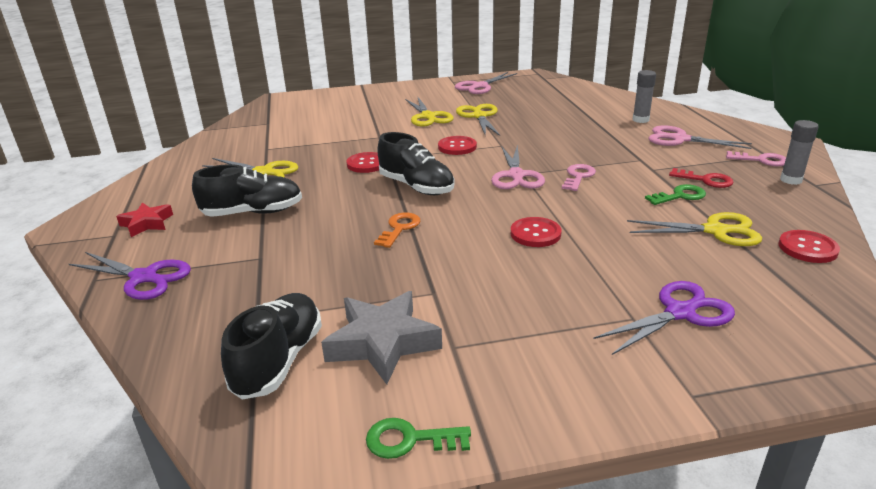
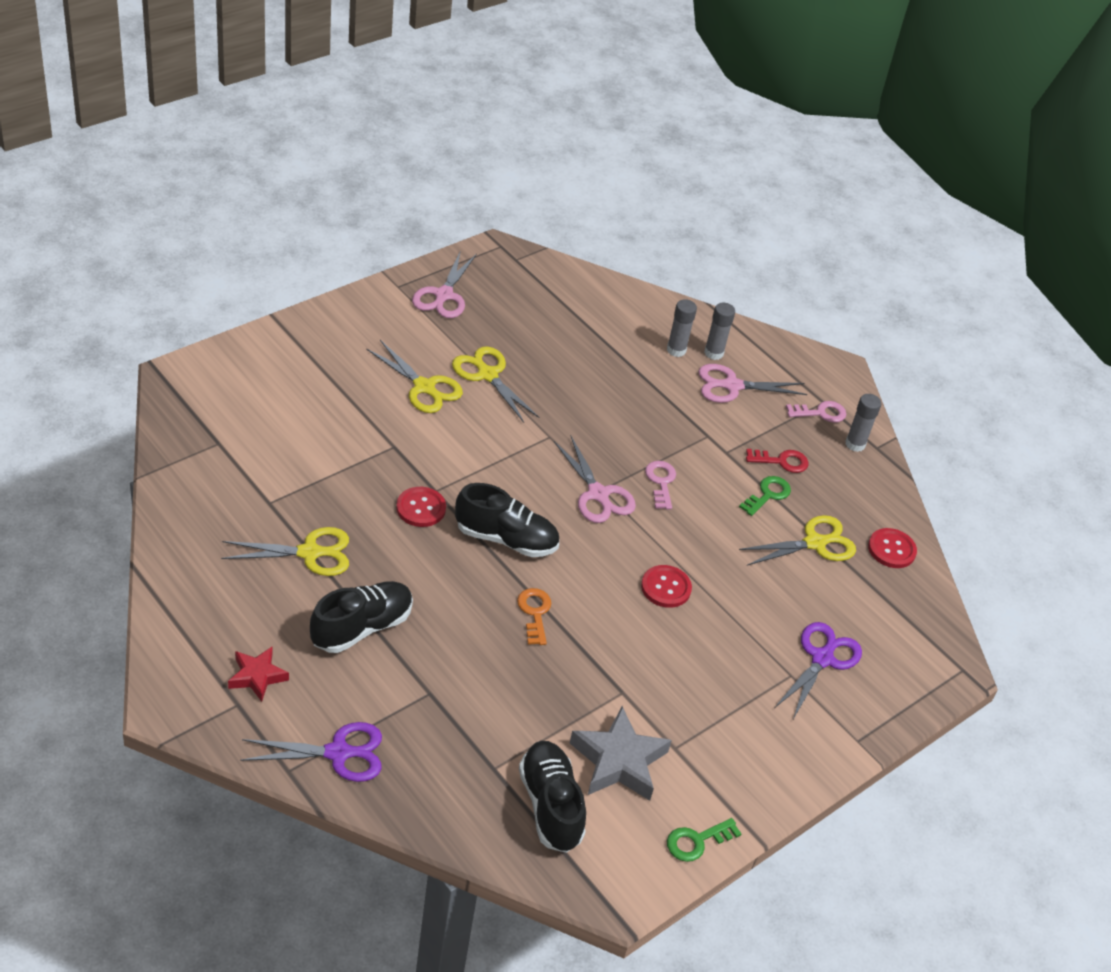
camera: 35 degrees left, 15 degrees up
red button [438,136,477,155] -> none
none -> grey glue stick [704,303,735,360]

